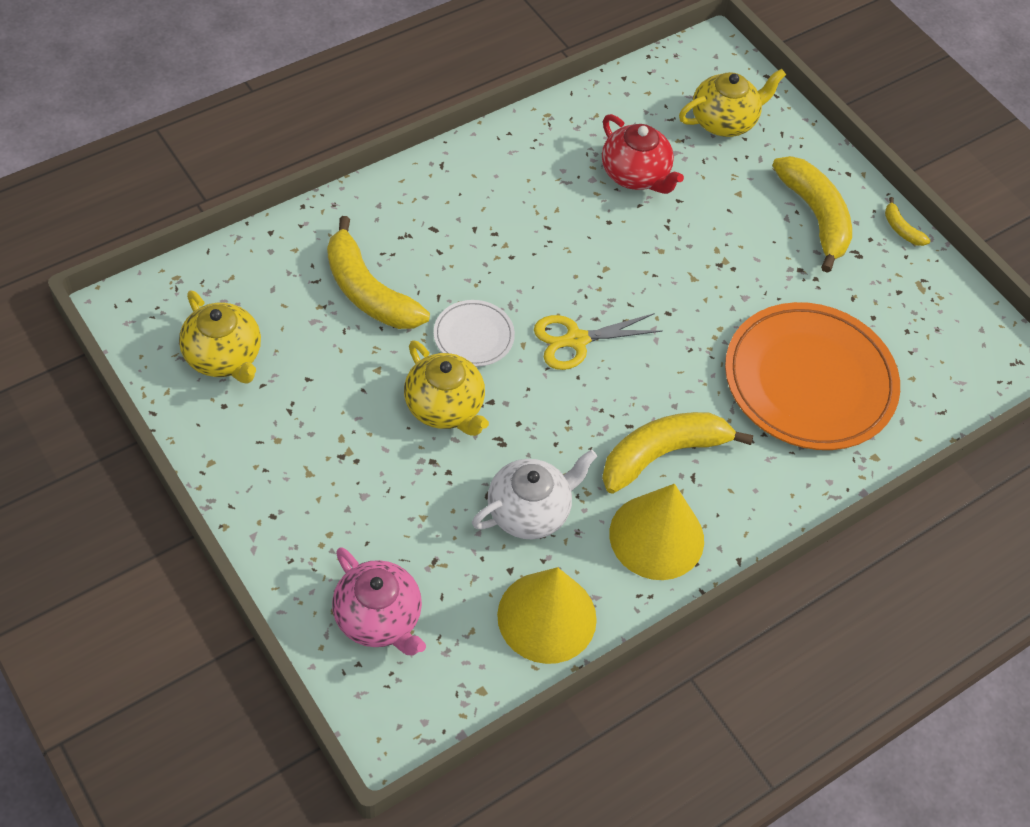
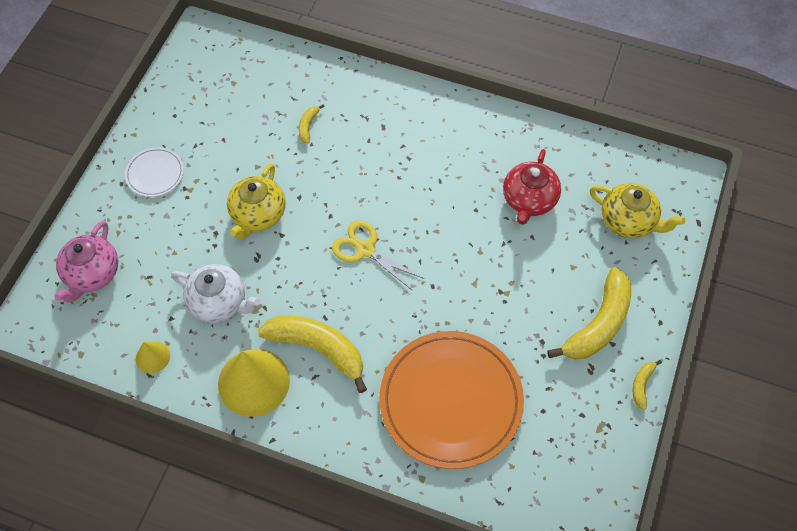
camera: 60 degrees right, 5 degrees up
yellow teapot [179,290,261,384] -> none
yellow banana [327,216,430,329] -> yellow banana [299,104,325,144], size x0.45
white plate [434,300,515,367] -> white plate moved to [125,147,184,197]
yellow cone [497,567,597,664] -> yellow cone [136,341,170,373], size x0.49

